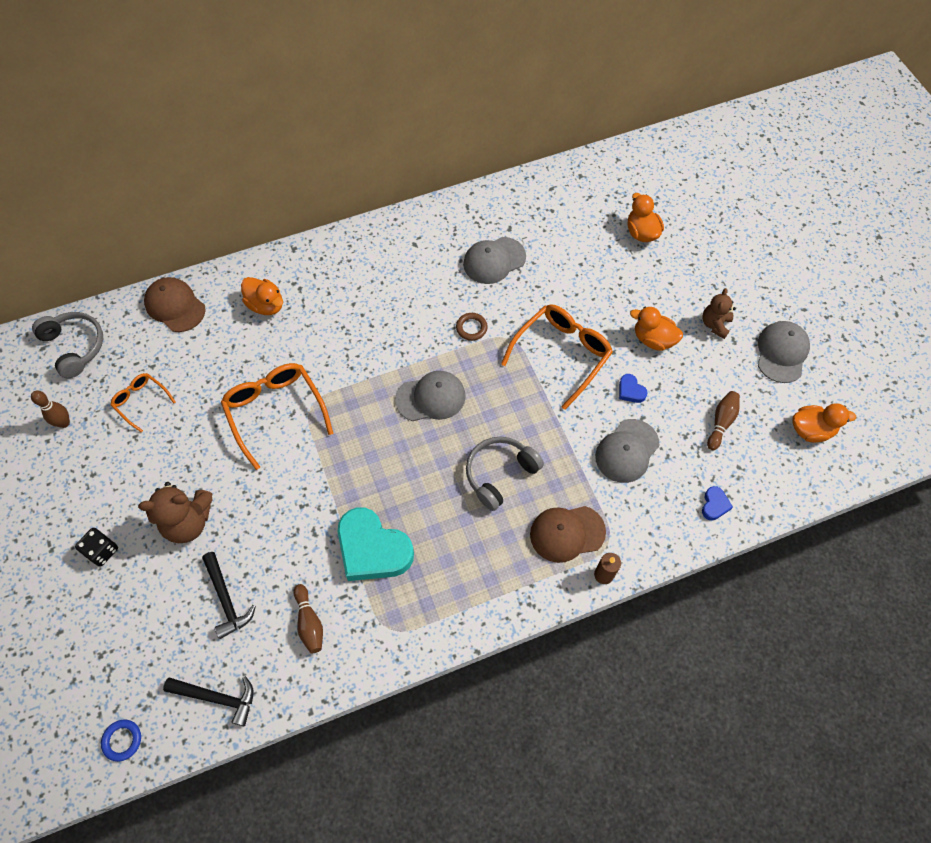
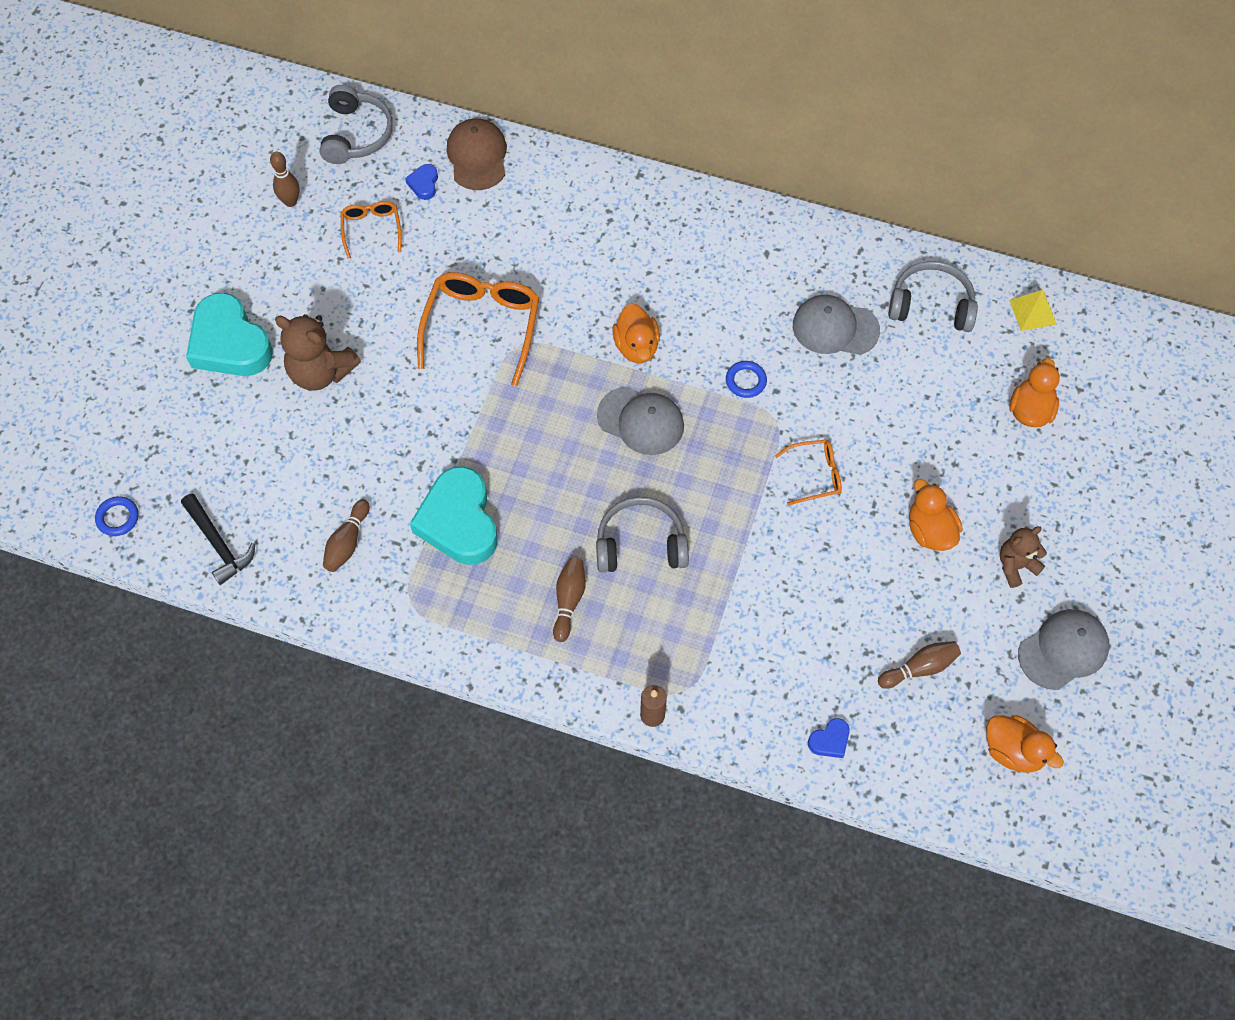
camera: 40 degrees right, 0 degrees up
black dice [75,528,118,566] -> turquoise heart [186,293,273,376]
black hammer [202,552,256,639] -> none
orange duck [241,277,283,315] -> orange duck moved to [612,303,660,363]
brown ring [456,313,488,341] -> blue ring [726,361,767,398]
orange glasses [501,304,613,410] -> orange glasses [775,439,842,506], size x0.54
brown cap [530,506,606,563] -> none
grey cap [595,419,660,483] -> none
blue heart [619,374,648,403] -> blue heart moved to [405,164,438,200]
none -> brown bowling pin [553,558,586,642]
none -> grey headphones [888,261,978,332]
none -> yellow pyramid [1009,290,1057,331]

